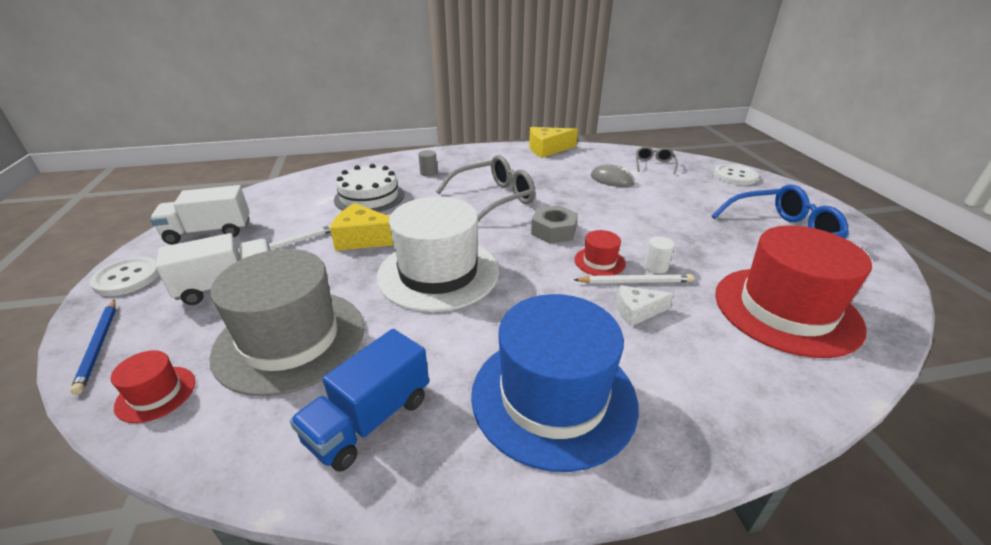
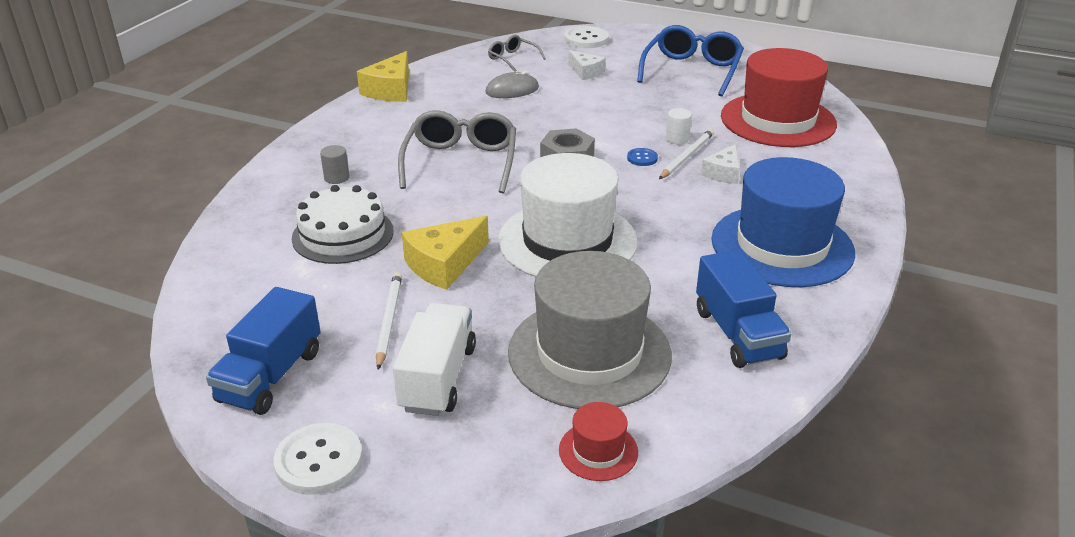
camera: 55 degrees left, 0 degrees up
blue pencil [70,299,116,395] -> none
white truck [150,185,250,244] -> blue truck [206,287,321,415]
red hat [574,230,626,276] -> blue button [627,148,658,166]
none -> white cheese [568,50,606,80]

